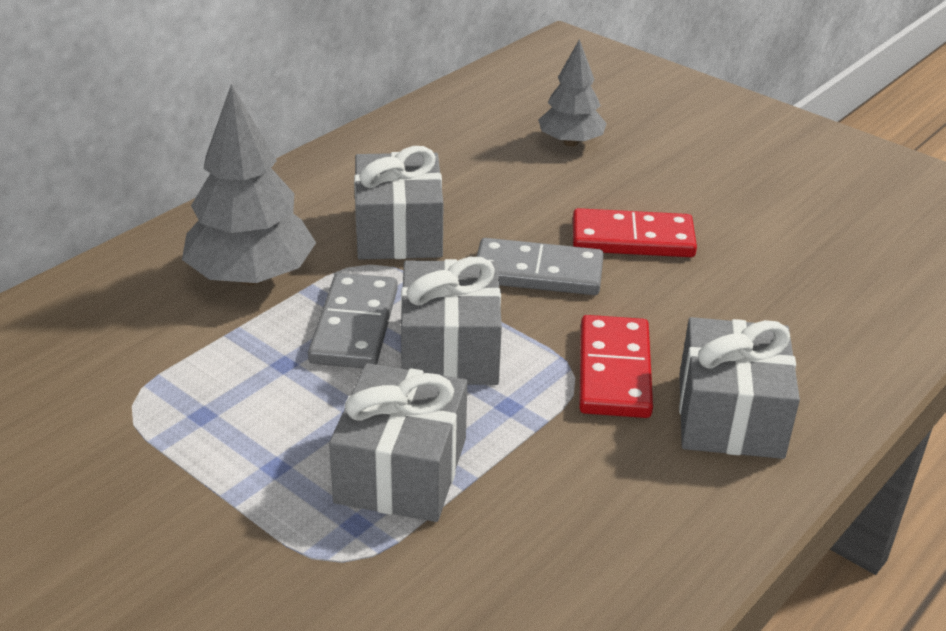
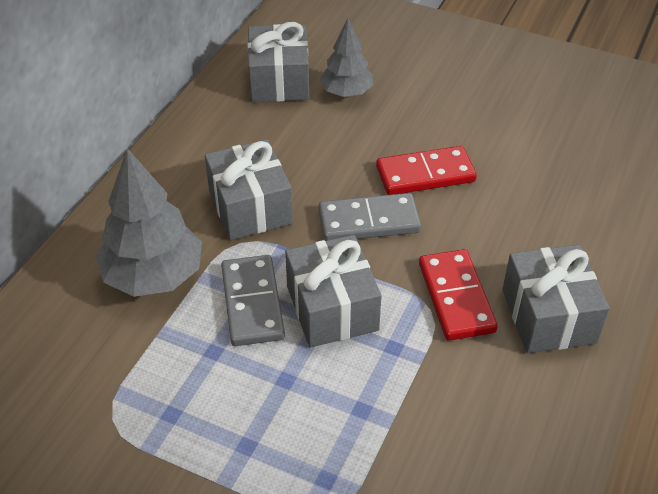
camera: 15 degrees left, 10 degrees up
grey gift [329,363,467,522] -> grey gift moved to [248,22,309,102]

